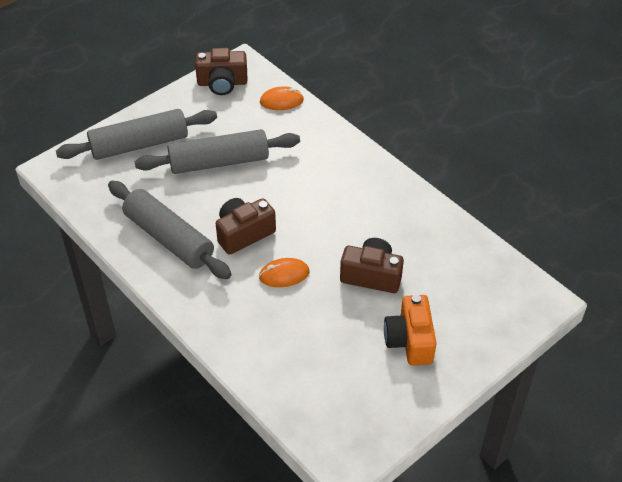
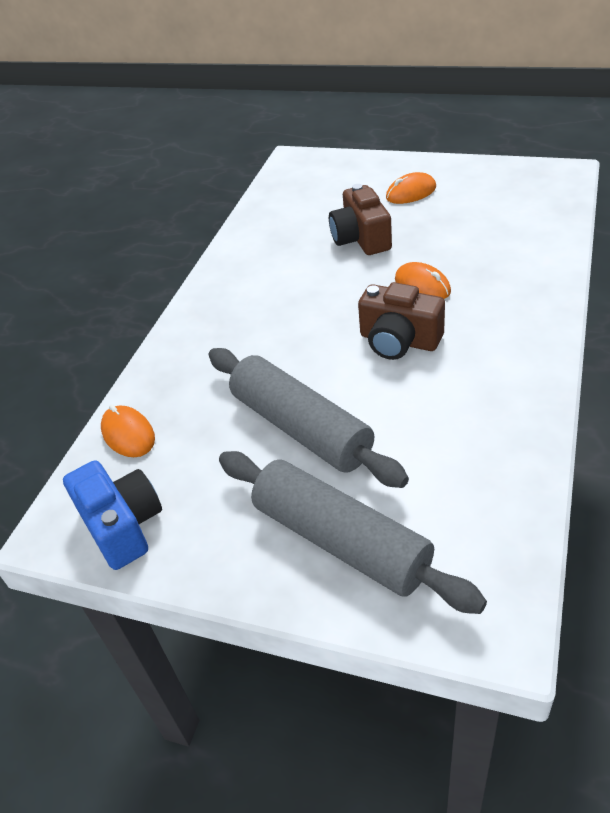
camera: 115 degrees left, 5 degrees down
grey rolling pin [108,181,232,279] -> none
brown camera [195,48,247,95] -> blue camera [63,460,162,570]
orange camera [384,295,437,366] -> orange mouse [386,172,436,204]

